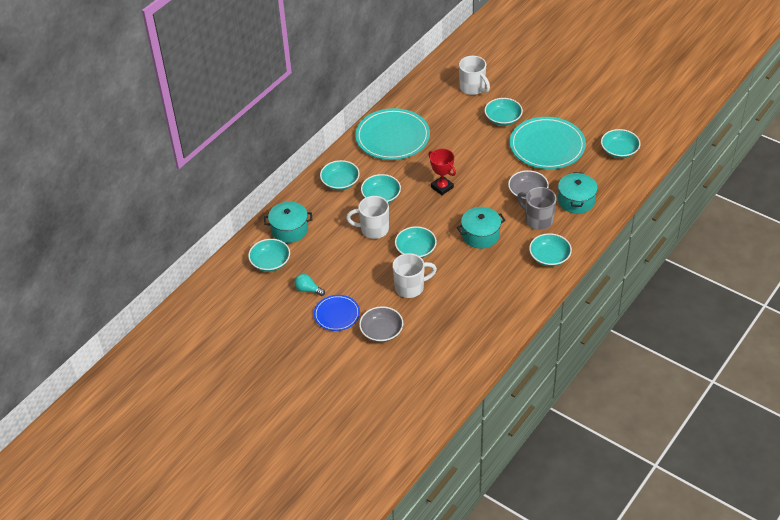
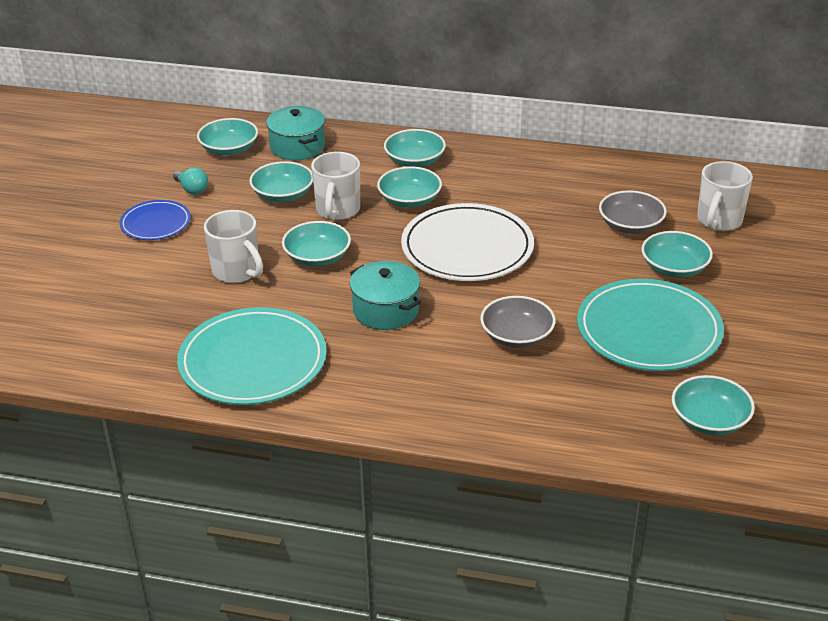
camera: 65 degrees right, 10 degrees down
turquoise light bulb [294,274,325,296] -> turquoise light bulb turned 135 degrees clockwise [173,167,208,195]
white mug [346,196,389,239] -> white mug turned 150 degrees counterclockwise [311,152,360,220]
turquoise plate [355,108,430,160] -> turquoise plate moved to [177,307,327,405]
grey bowl [359,306,403,342] -> grey bowl moved to [599,190,667,234]
red trophy [428,149,456,195] -> white plate [401,203,534,281]
grey mug [517,187,557,230] -> none
turquoise bowl [529,233,572,267] -> turquoise bowl moved to [249,161,313,202]
turquoise pot [558,172,598,214] -> none

